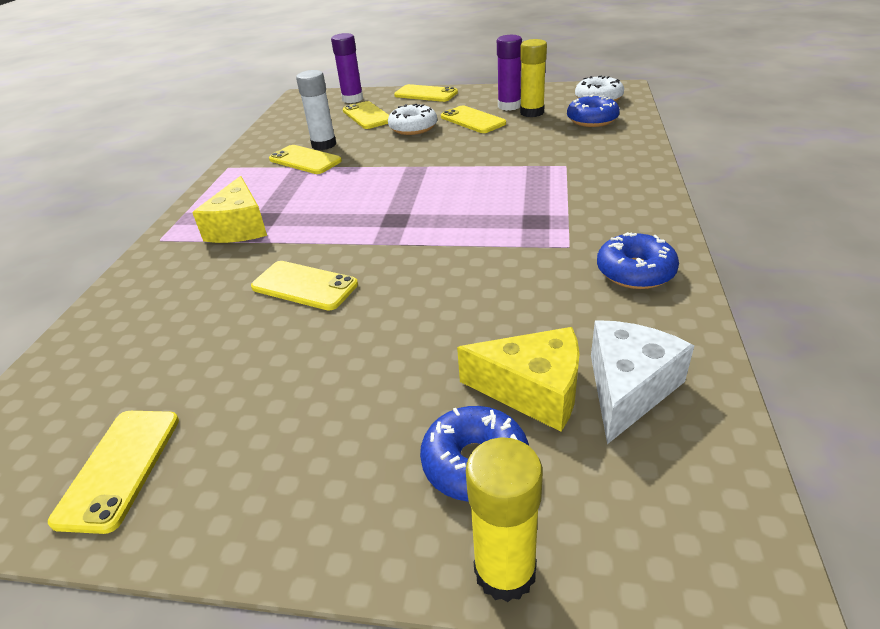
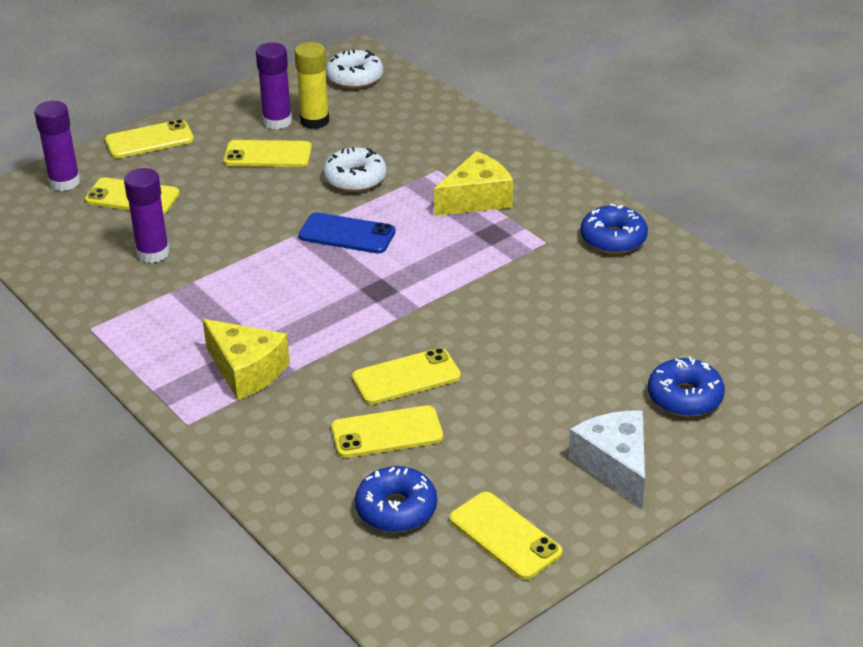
camera: 50 degrees left, 0 degrees up
yellow phone [269,145,342,174] -> yellow phone moved to [331,405,443,458]
white glue stick [296,70,336,150] -> purple glue stick [124,168,170,263]
white donut [388,104,437,135] -> white donut moved to [323,147,386,192]
yellow cheese [457,327,580,432] -> yellow cheese moved to [434,151,513,216]
yellow glue stick [466,437,543,602] -> none
blue donut [567,95,620,127] -> blue donut moved to [355,466,437,532]
white cheese [591,320,694,444] -> white cheese moved to [568,411,645,508]
none -> blue phone [299,212,396,254]

